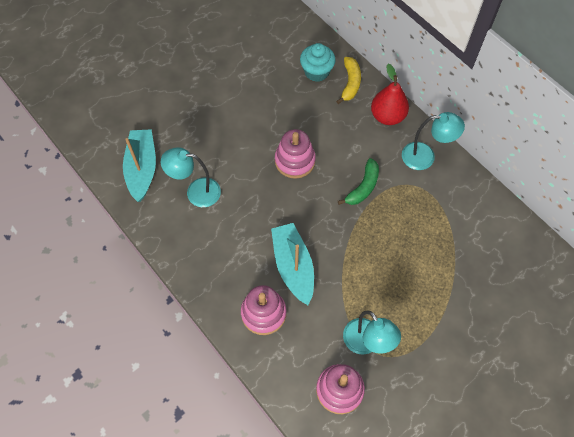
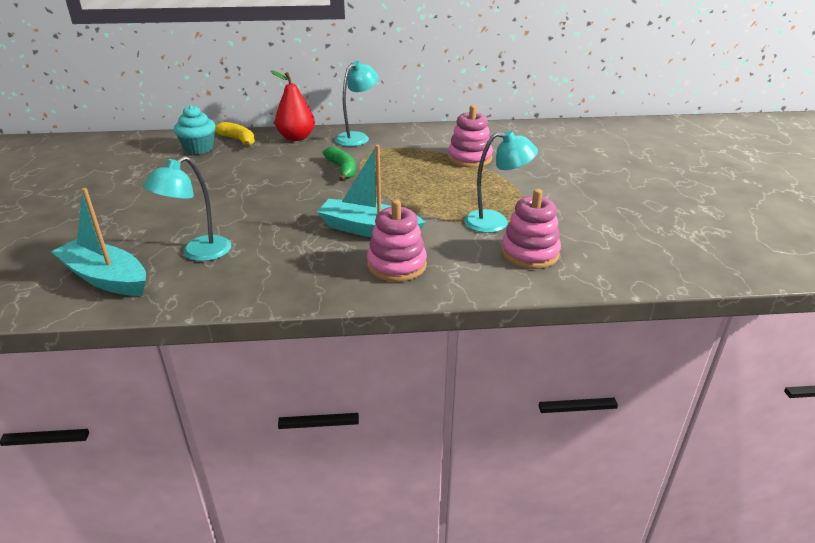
camera: 55 degrees left, 30 degrees down
pink stacking toy [275,129,316,179] -> pink stacking toy moved to [448,105,493,168]

